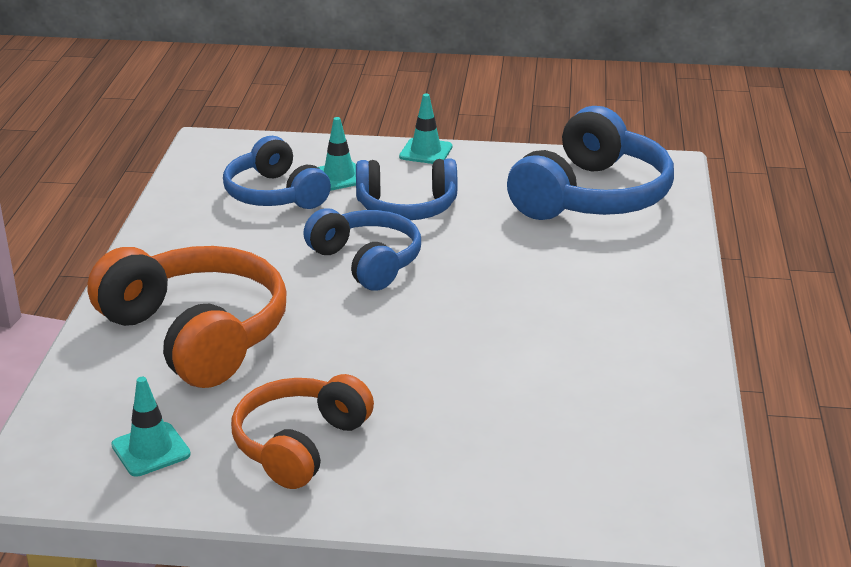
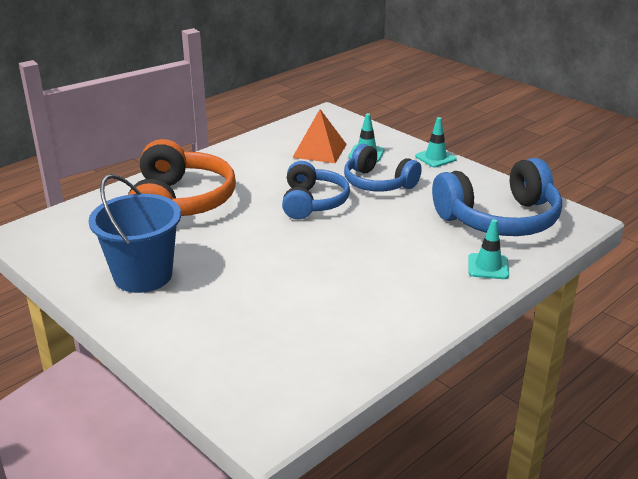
camera: 40 degrees right, 0 degrees up
turquoise traffic cone [111,377,191,477] -> turquoise traffic cone moved to [468,219,509,279]
blue headphones [223,136,331,209] -> orange pyramid [292,109,347,163]
orange headphones [231,374,374,489] -> blue bucket [88,174,181,293]

